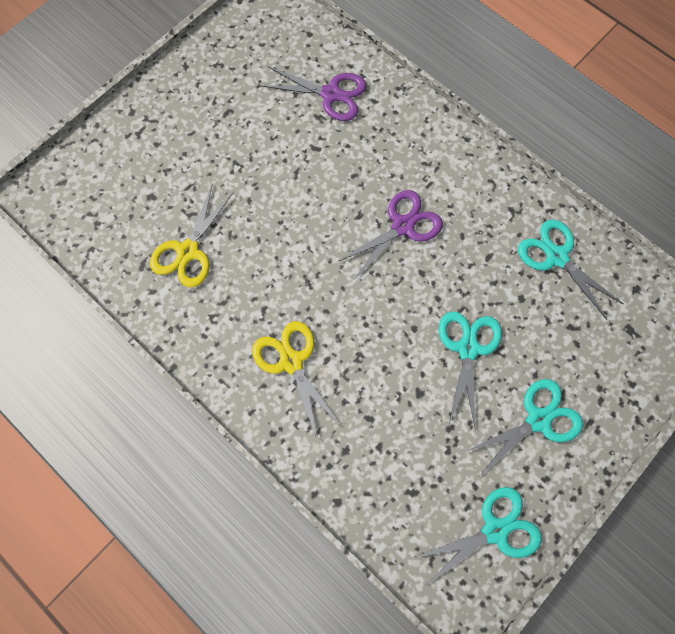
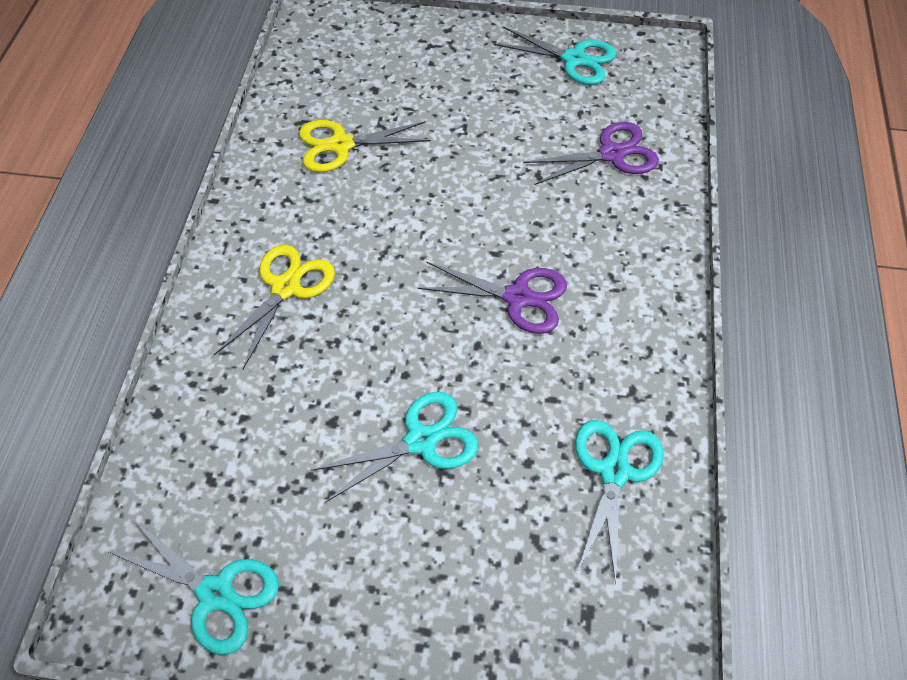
camera: 55 degrees right, 15 degrees down
purple scissors [261,66,367,121] -> purple scissors turned 90 degrees counterclockwise [524,122,659,185]
turquoise scissors [465,379,583,475] -> turquoise scissors moved to [493,27,616,85]

